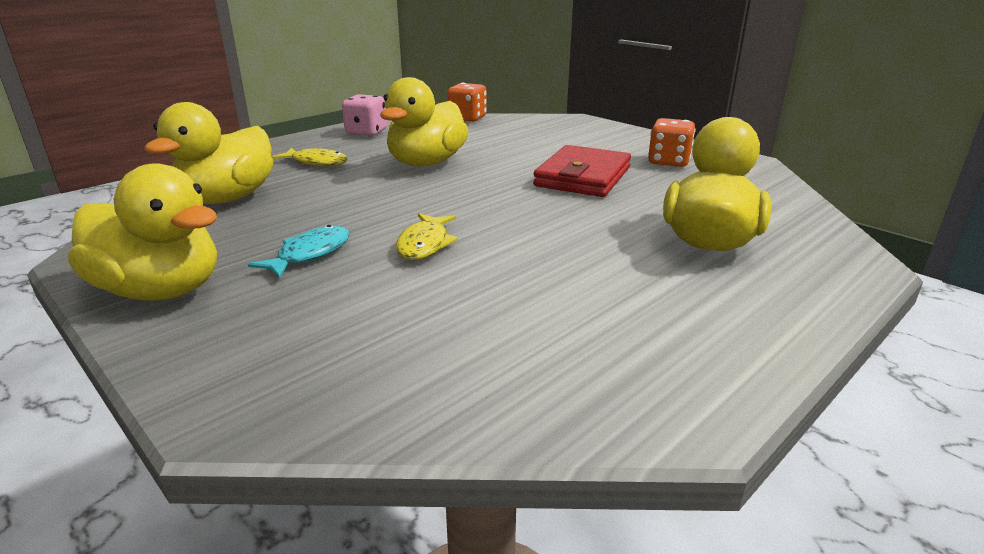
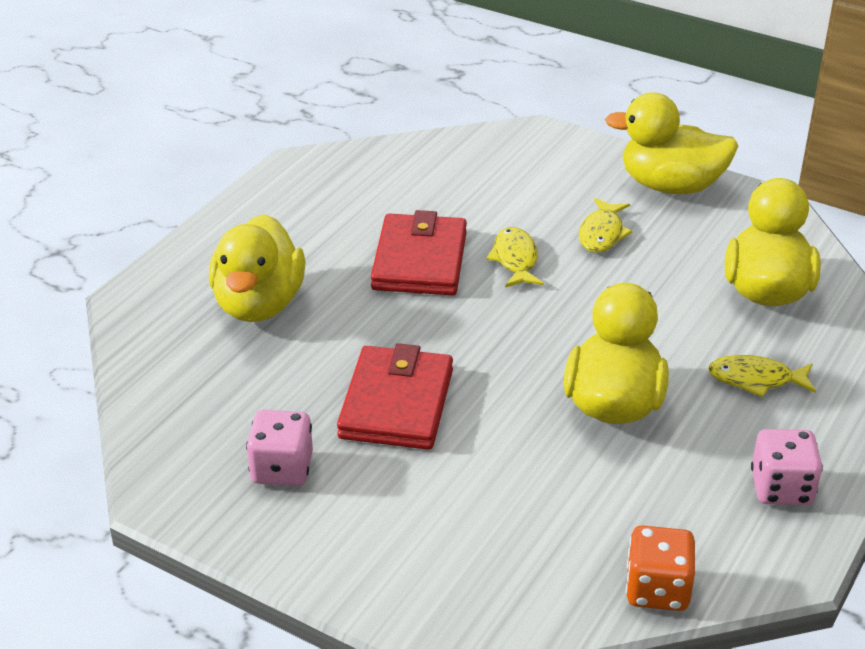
camera: 165 degrees right, 10 degrees up
turquoise fish [248,225,350,279] -> yellow fish [579,198,632,252]
orange dice [648,118,695,167] -> pink dice [246,410,313,486]
none -> red wallet [371,210,467,295]

